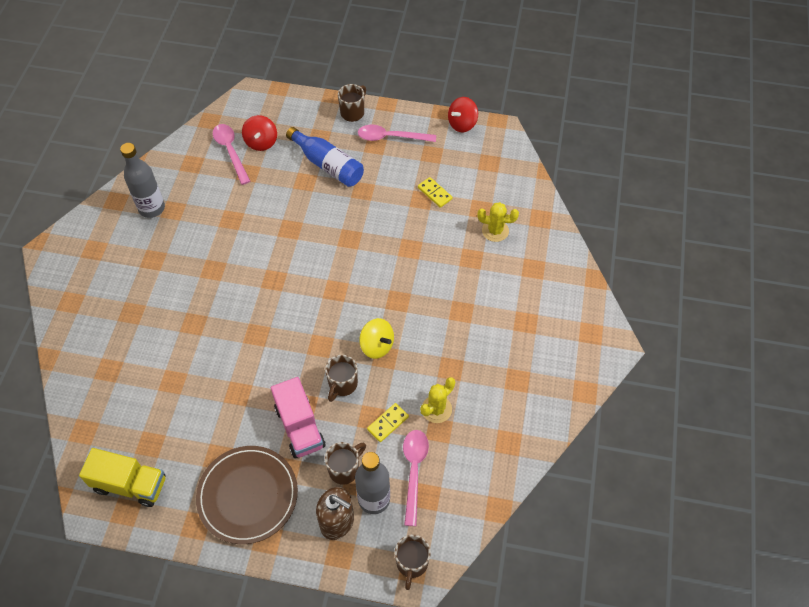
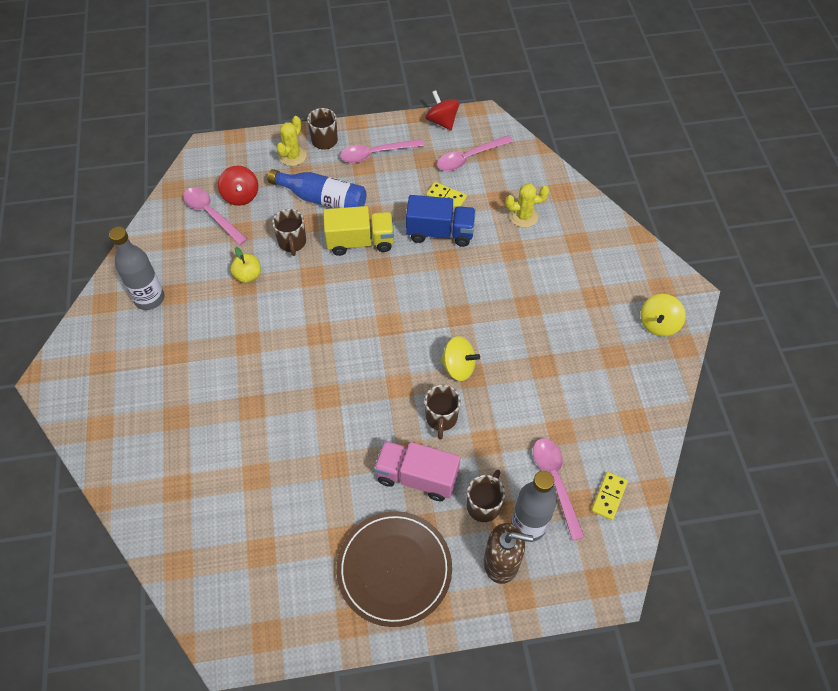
camera: 20 degrees left, 0 degrees up
yellow truck [79,448,165,507] -> yellow truck moved to [323,206,394,256]
pink truck [271,377,325,458] -> pink truck turned 150 degrees clockwise [374,441,460,501]
yellow domino [367,403,409,442] -> yellow domino moved to [591,472,628,520]
brown mug [395,535,431,590] -> brown mug moved to [272,209,306,256]
yellow cactus [420,377,455,423] -> yellow cactus moved to [277,116,307,166]
red spinning top [448,97,478,132] -> red spinning top turned 120 degrees clockwise [425,90,460,130]
none -> yellow apple [230,247,261,283]
none -> blue truck [406,195,476,247]
none -> pink spoon [437,135,513,171]
none -> yellow spinning top [640,294,686,337]

